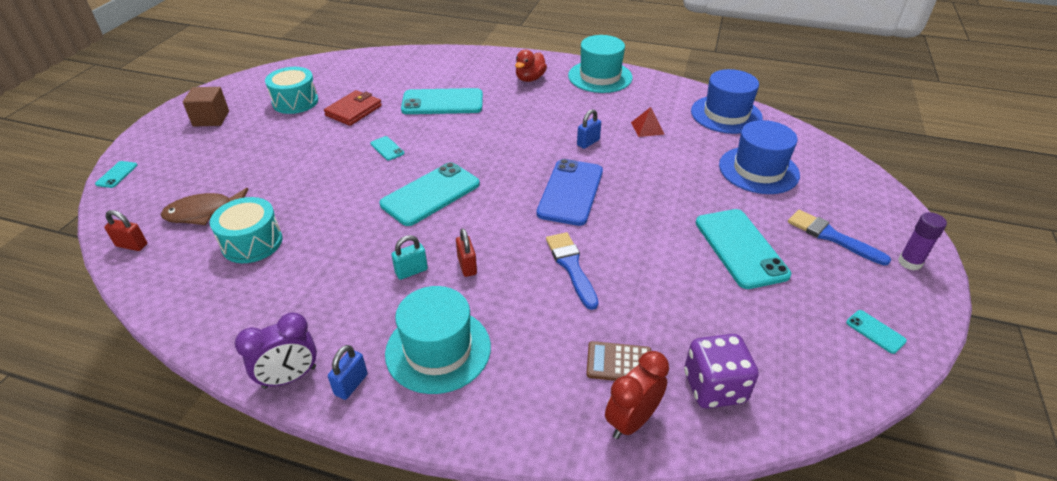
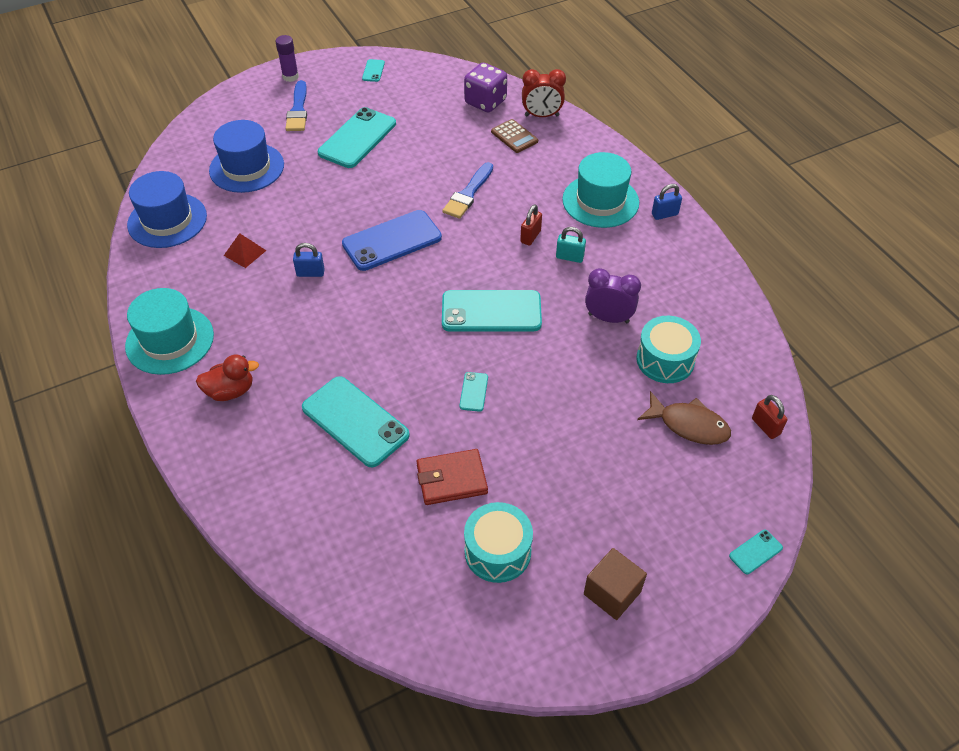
camera: 135 degrees left, 10 degrees up
purple clock [235,312,317,389] -> purple clock moved to [585,268,641,323]

